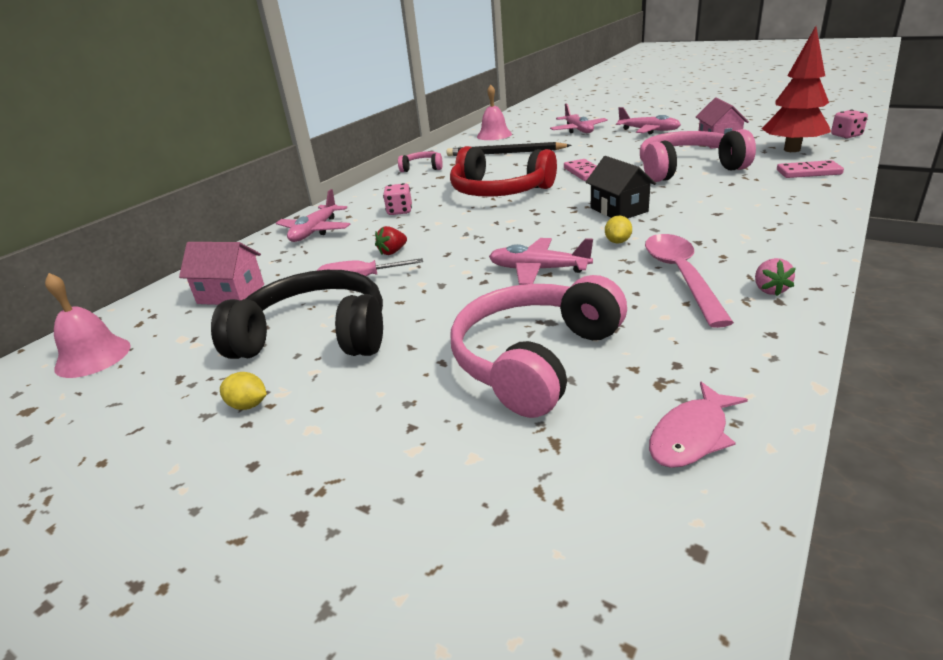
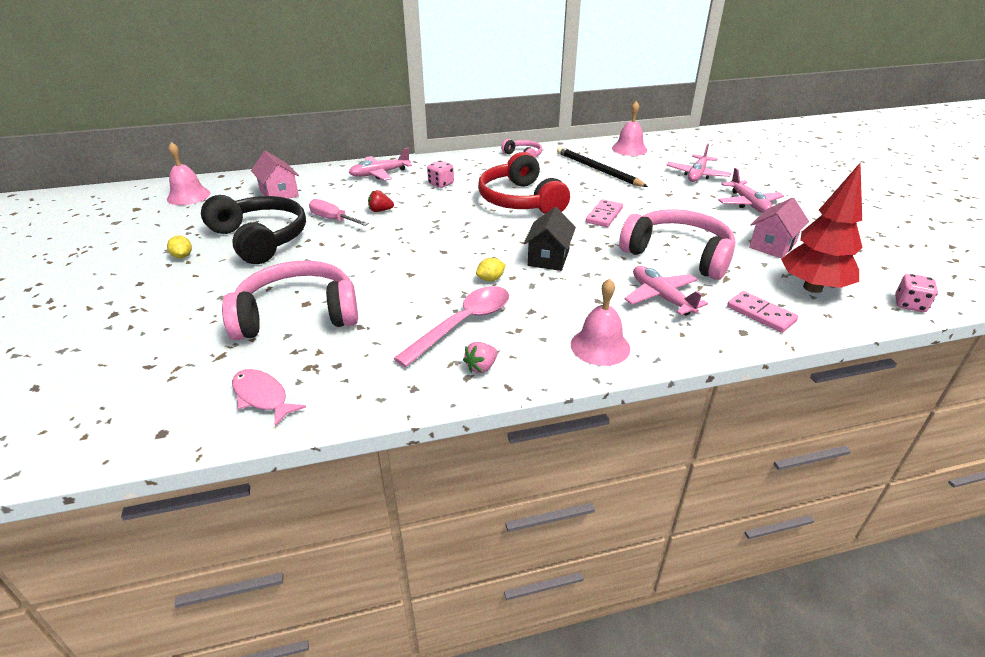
camera: 40 degrees right, 5 degrees up
pink plane [489,238,593,285] -> pink plane moved to [625,266,708,316]
pink fish [649,382,748,468] -> pink fish turned 45 degrees clockwise [232,369,306,426]
none -> pink bell [571,278,630,366]

